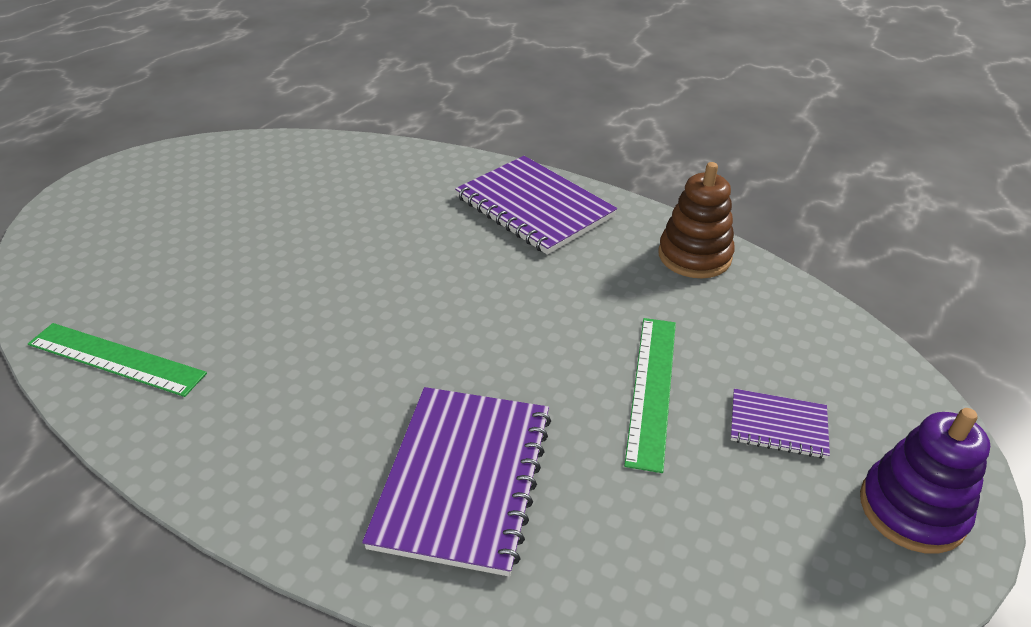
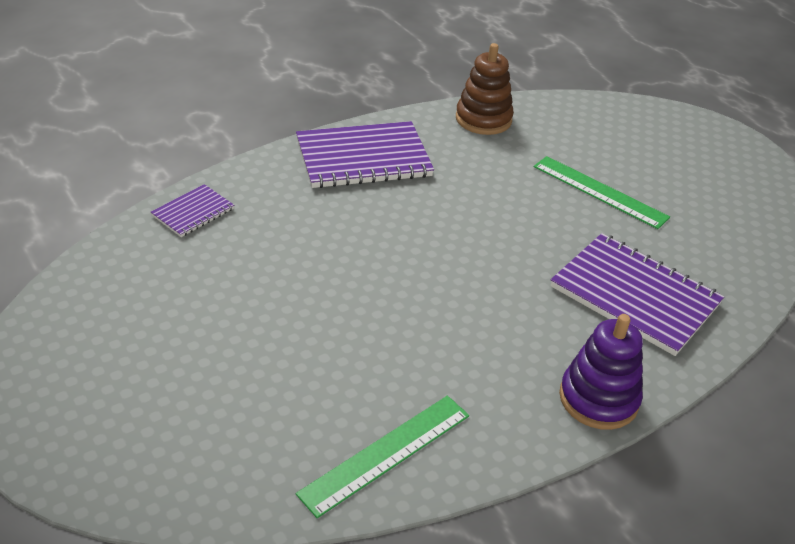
camera: 65 degrees left, 0 degrees up
purple notebook [731,389,830,459] -> purple notebook moved to [151,184,234,237]
purple stacking toy [860,408,990,554] -> purple stacking toy moved to [559,314,643,430]

